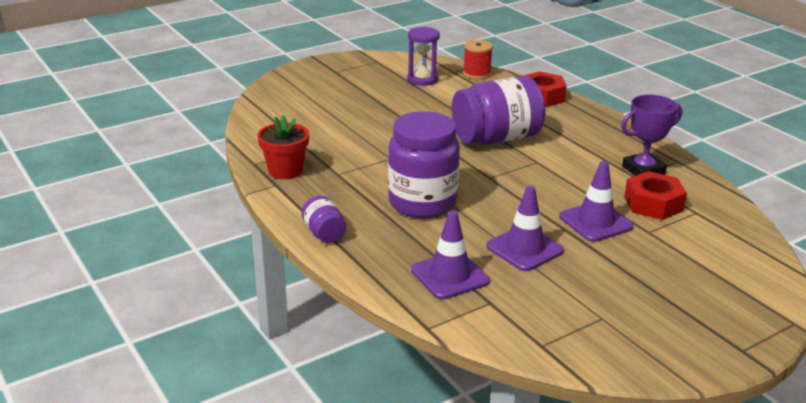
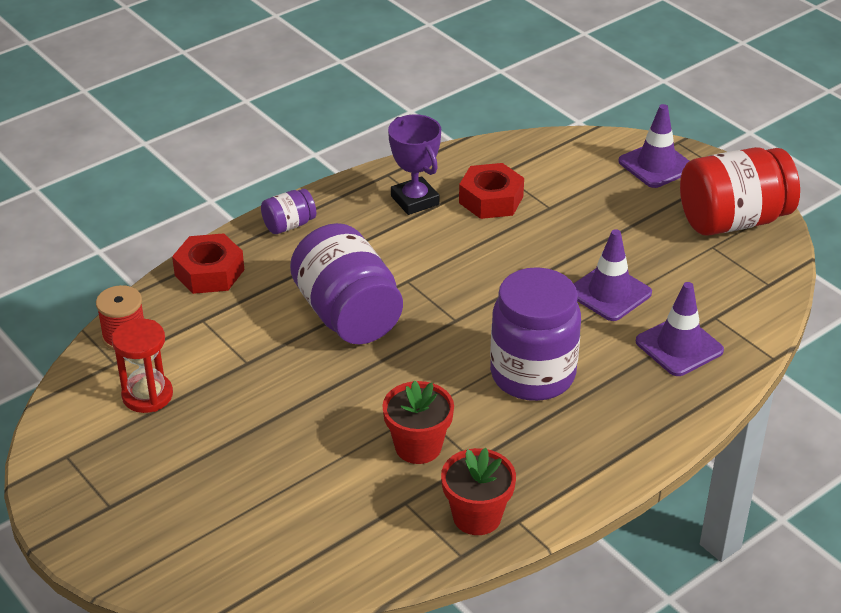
camera: 95 degrees left, 10 degrees up
purple jar [301,196,346,243] -> purple jar moved to [261,189,316,234]
purple hourglass [407,27,440,86] -> red hourglass [112,318,173,413]
purple traffic cone [559,161,634,242] -> purple traffic cone moved to [619,104,689,188]
none -> red flower pot [382,381,454,464]
none -> red jar [680,147,800,235]

